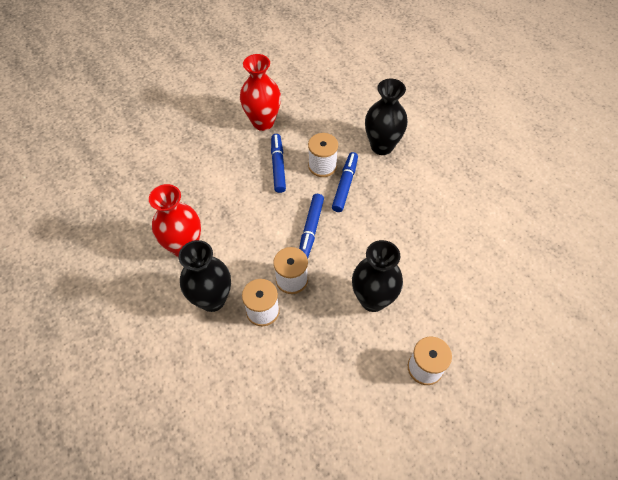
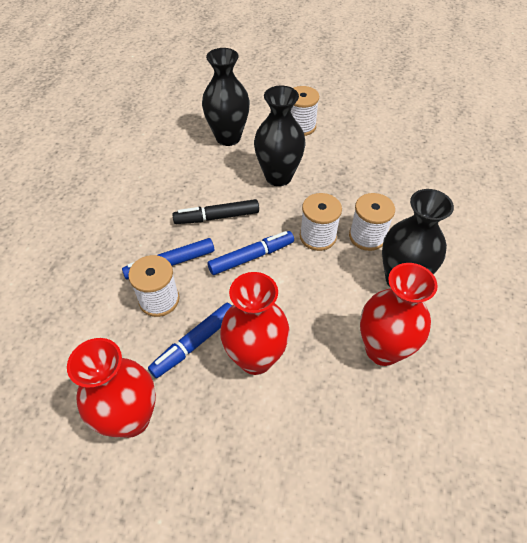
camera: 130 degrees left, 5 degrees down
black vase [365,79,408,155] -> black vase moved to [202,48,250,146]
none -> black marker [172,199,259,224]
none -> red vase [220,272,290,375]

